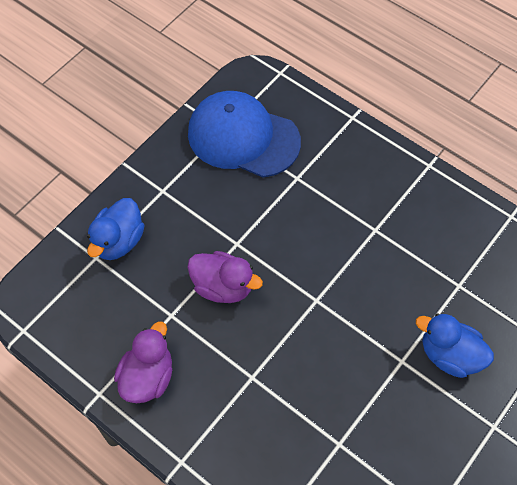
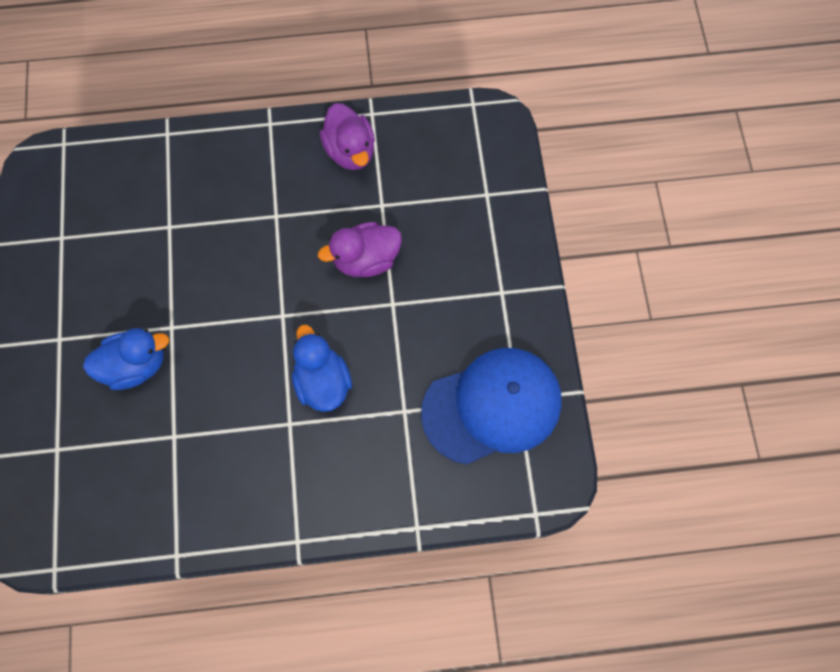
camera: 135 degrees right, 10 degrees up
blue duck [87,198,145,260] -> blue duck moved to [292,325,352,412]

